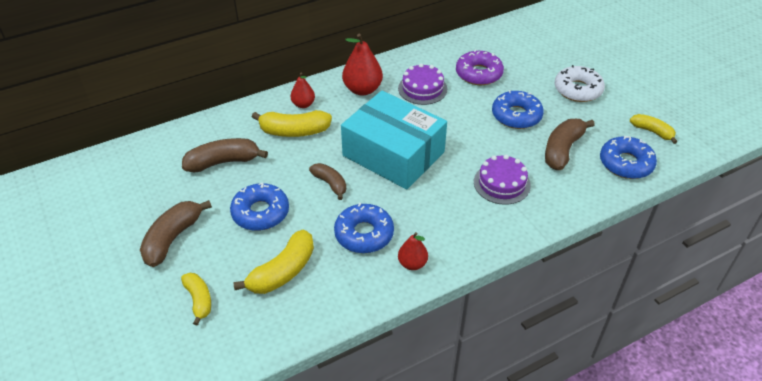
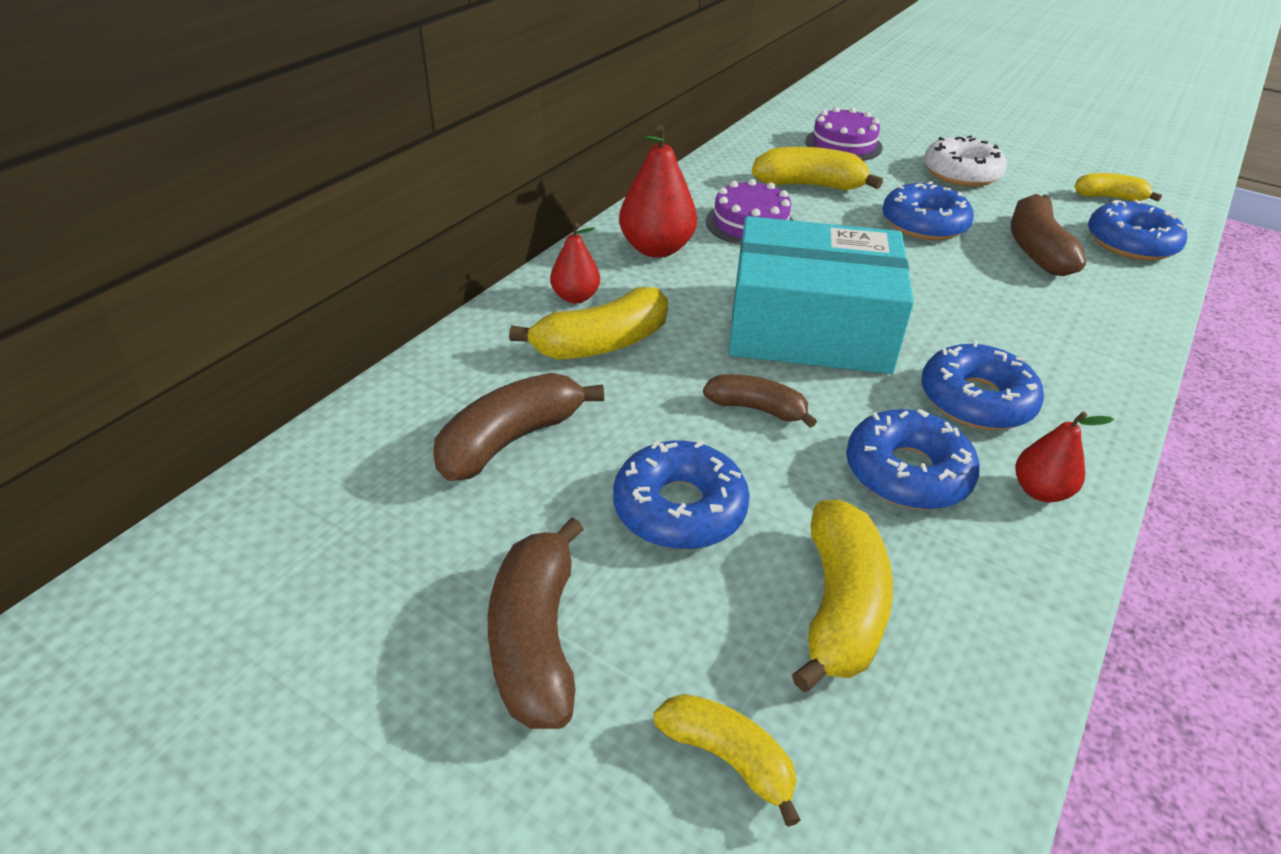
camera: 30 degrees left, 5 degrees down
purple donut [456,49,504,85] -> yellow banana [752,147,883,190]
purple cake [474,155,531,205] -> purple cake moved to [805,107,883,161]
none -> blue donut [921,341,1044,430]

